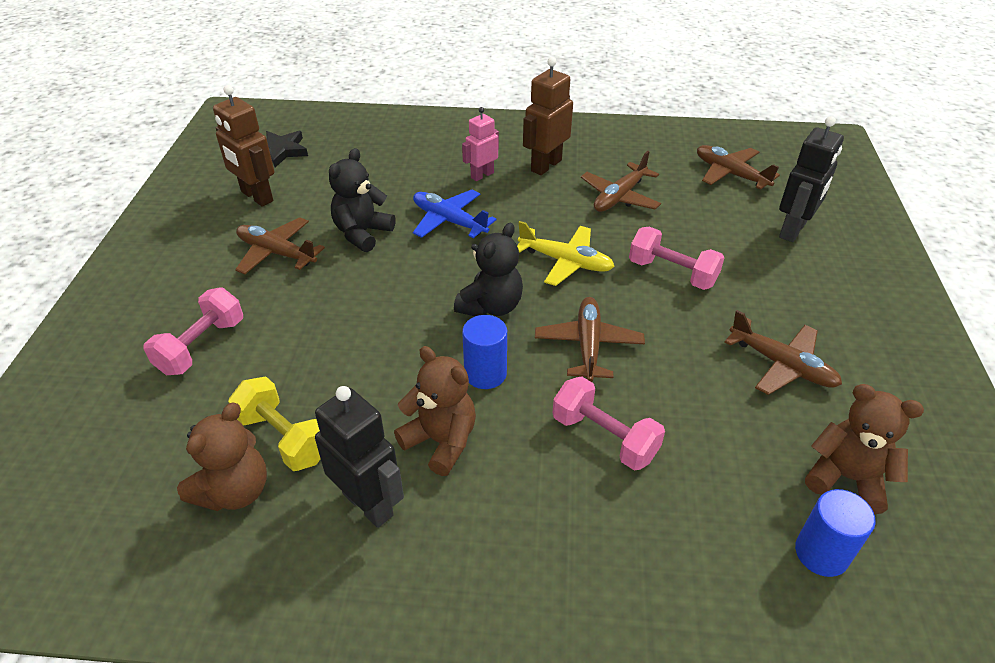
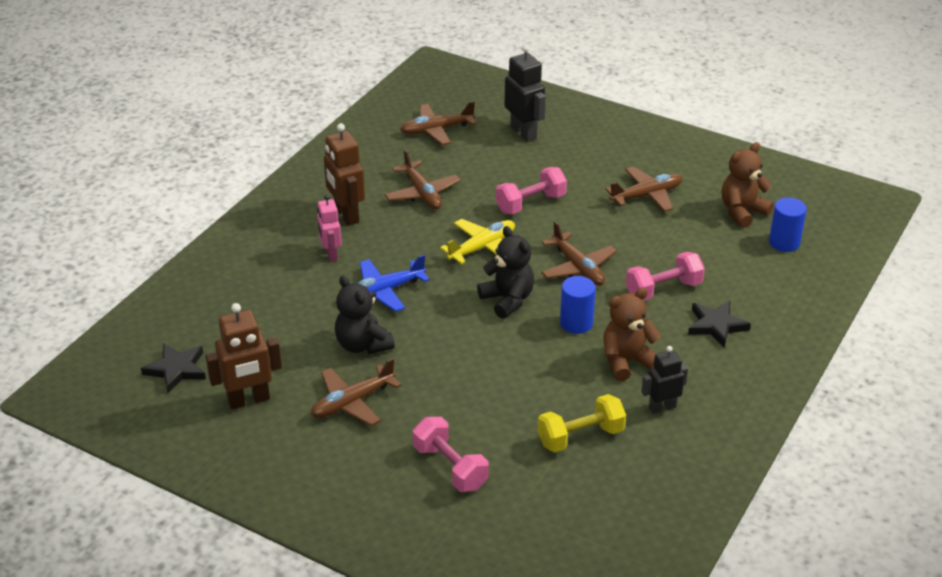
camera: 65 degrees left, 5 degrees down
brown teddy bear [177,402,267,511] -> none
black robot [315,386,404,528] -> black robot [641,346,688,414], size x0.65
brown plane [535,297,645,382] -> brown plane turned 150 degrees counterclockwise [541,221,617,286]
none -> black star [688,301,751,347]

